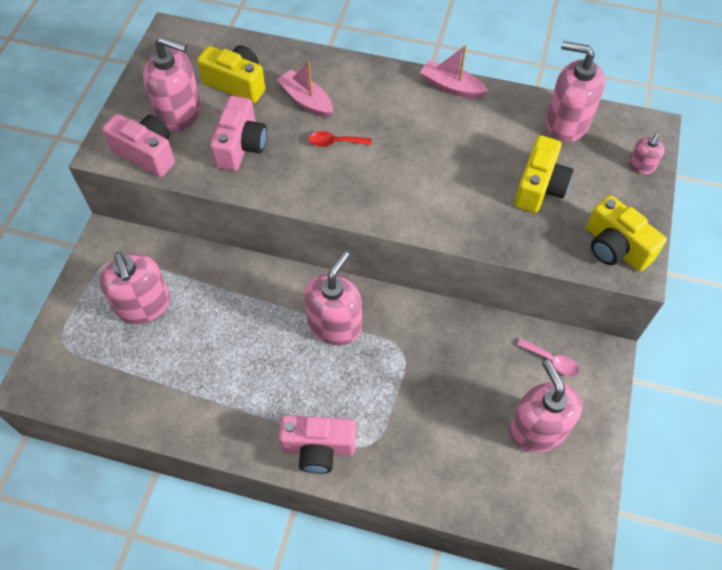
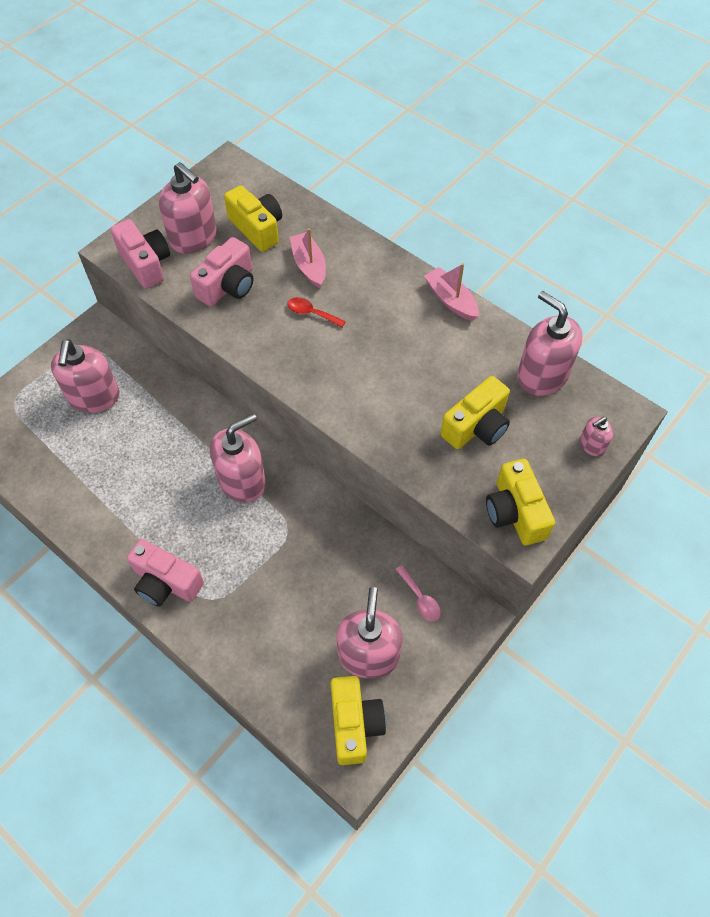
camera: 25 degrees right, 0 degrees up
none -> yellow camera [330,676,386,765]

